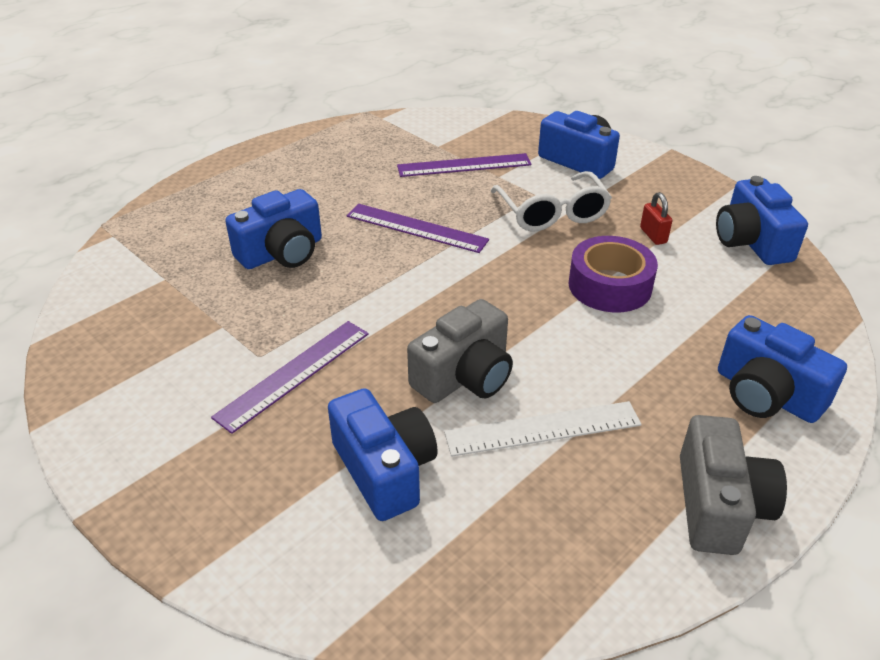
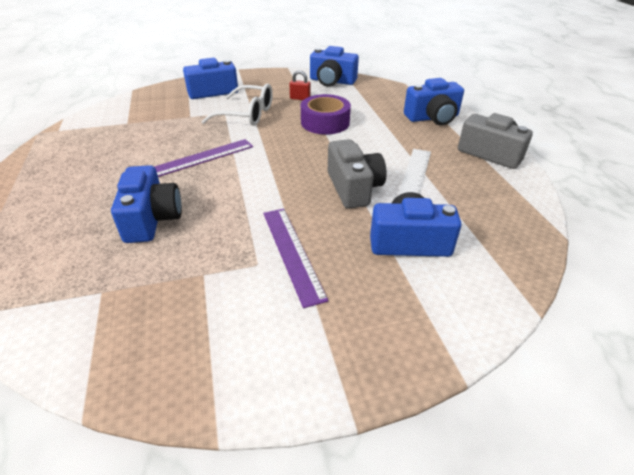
camera: 60 degrees left, 0 degrees up
purple ruler [397,153,531,177] -> none

